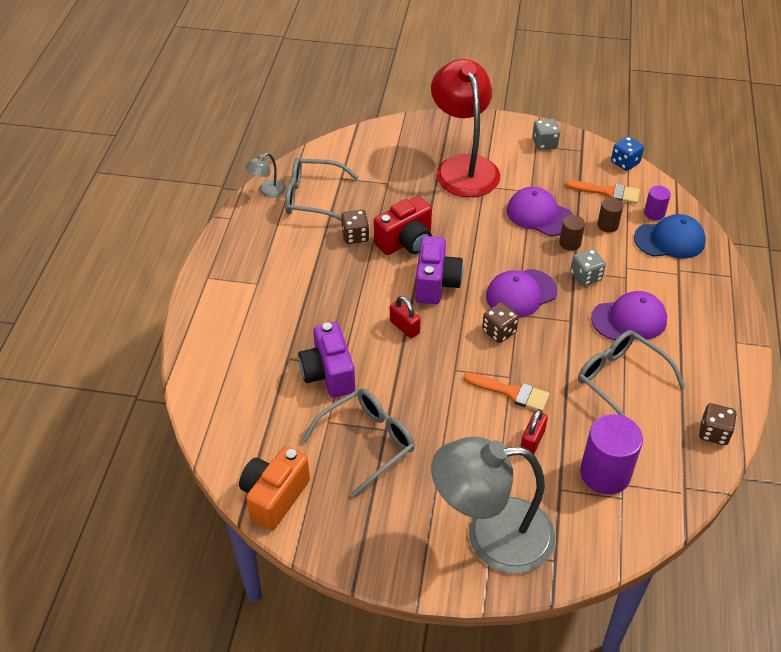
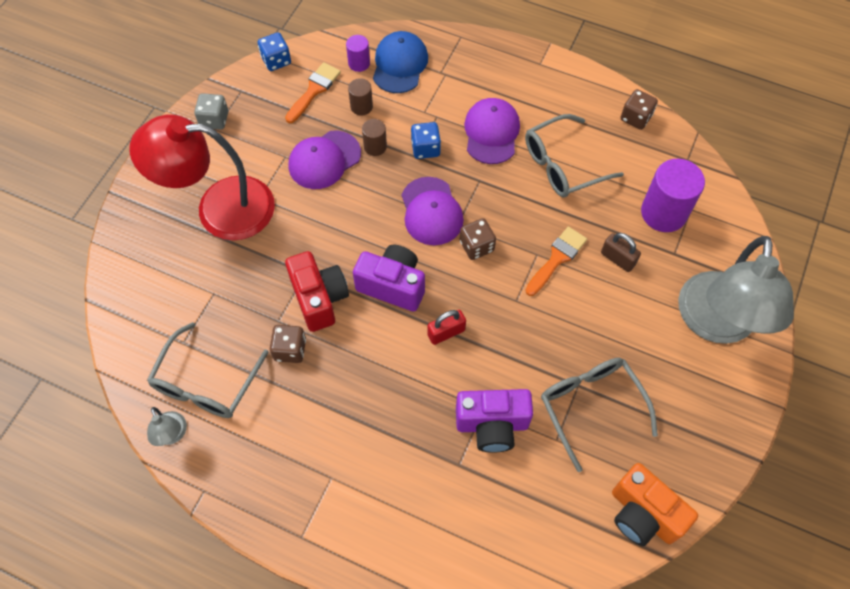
camera: 75 degrees left, 15 degrees up
red padlock [521,409,548,454] -> brown padlock [601,233,641,272]
grey dice [570,249,606,286] -> blue dice [411,122,441,159]

